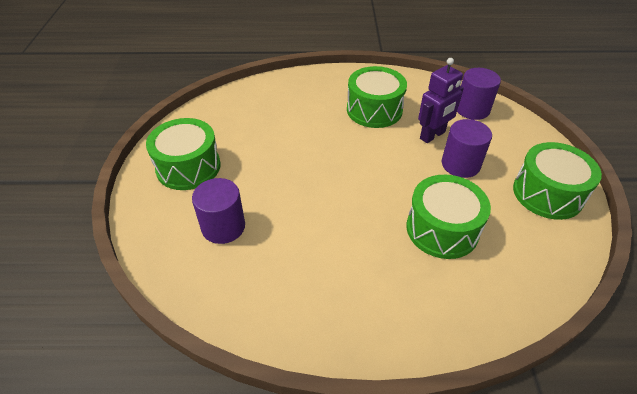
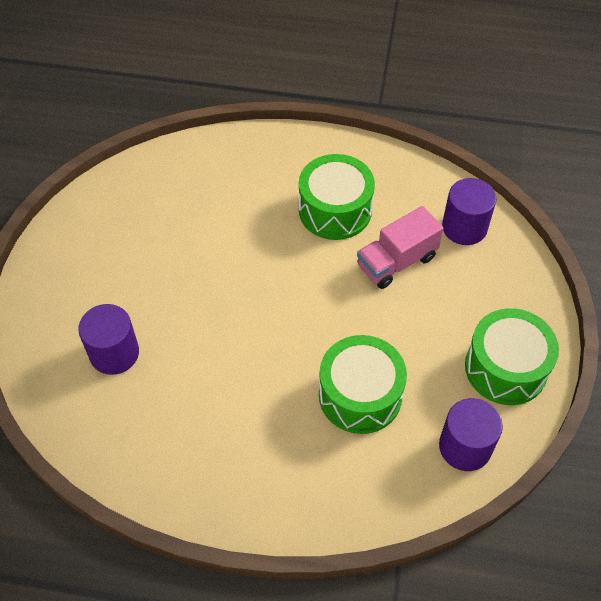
camera: 10 degrees right, 10 degrees up
green drum [146,118,221,190] -> none
purple robot [418,58,464,143] -> pink truck [357,206,444,289]
purple cylinder [442,119,492,178] -> purple cylinder moved to [439,398,503,471]

